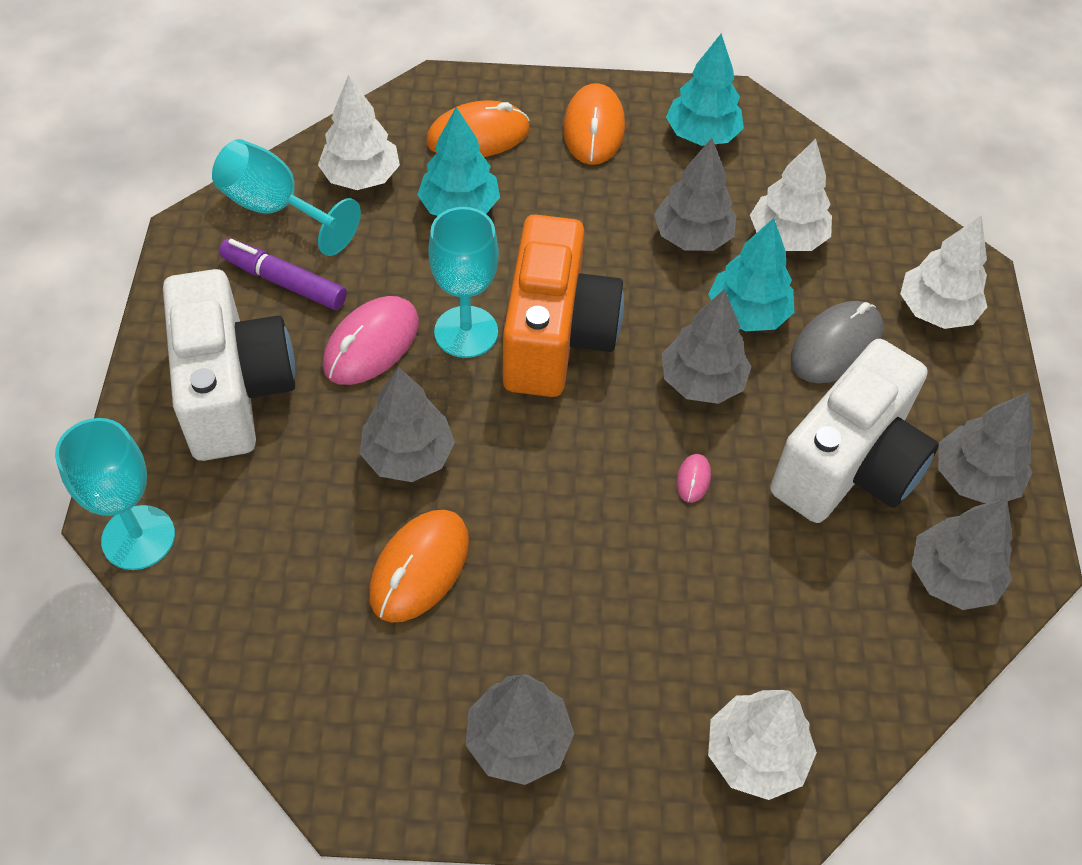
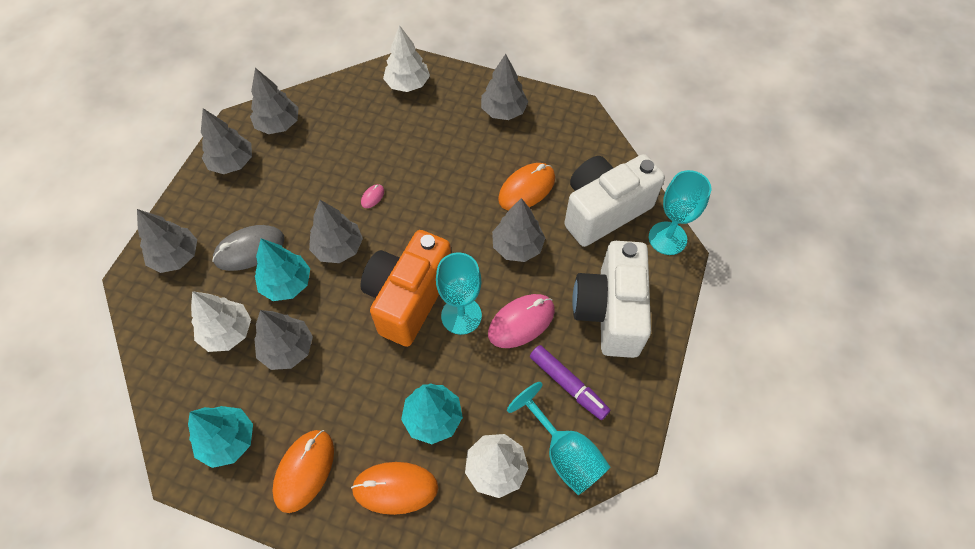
camera: 160 degrees left, 5 degrees up
white camera [770,339,939,523] -> white camera moved to [564,154,665,247]
white tree [900,215,987,329] -> grey tree [137,209,197,273]

